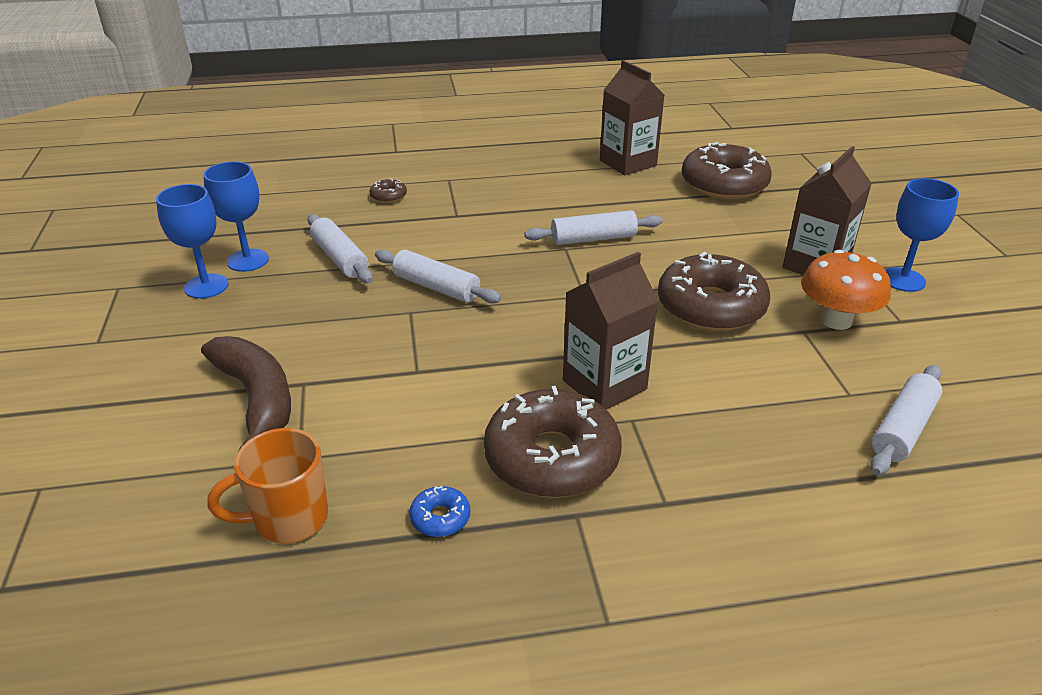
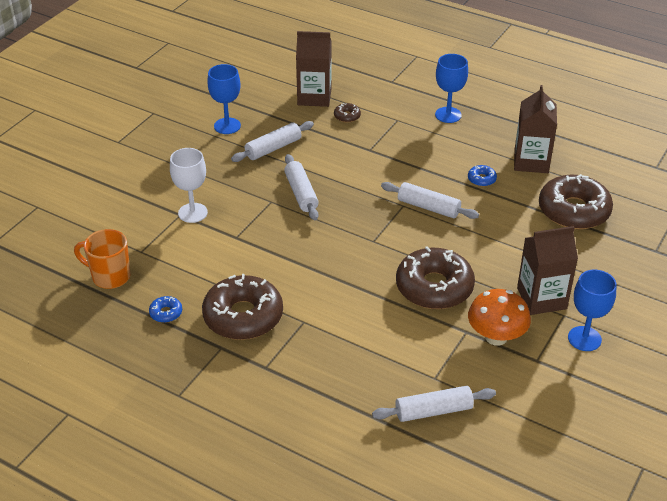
camera: 40 degrees right, 5 degrees up
blue goblet [156,184,228,299] -> blue goblet moved to [435,54,468,123]
brown banana [201,336,291,451] -> none
white rolling pin [307,214,373,283] -> white rolling pin turned 45 degrees clockwise [231,121,314,162]
brown carton [563,252,658,410] -> brown carton moved to [296,31,332,107]
none -> white goblet [170,148,208,223]
none -> blue donut [468,165,497,187]

